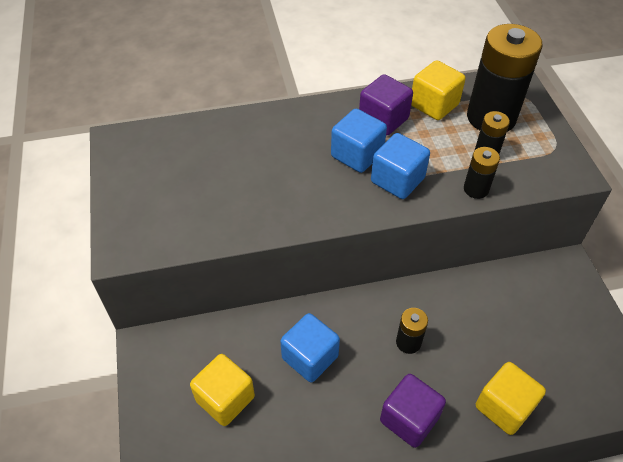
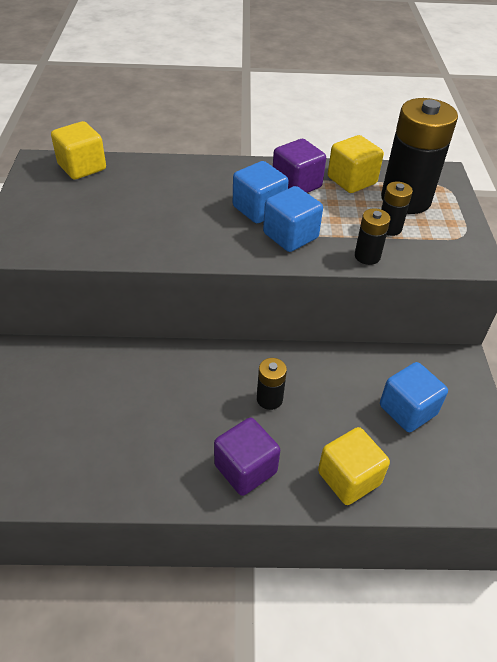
camera: 10 degrees right, 5 degrees down
yellow cube [190,354,255,426] -> yellow cube moved to [51,121,106,180]
blue cube [280,313,340,382] -> blue cube moved to [380,362,448,432]

